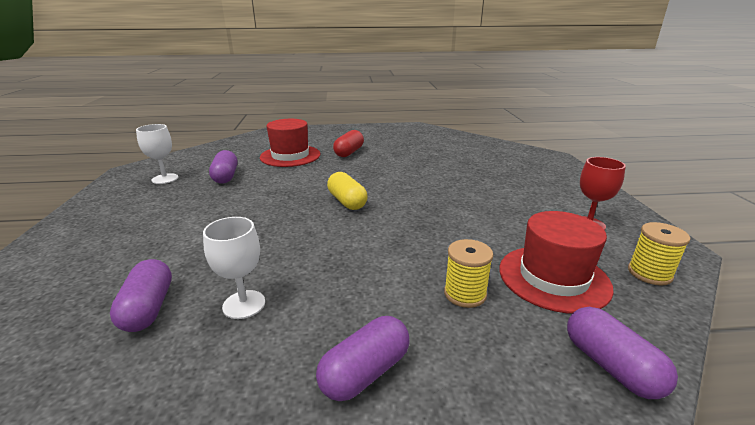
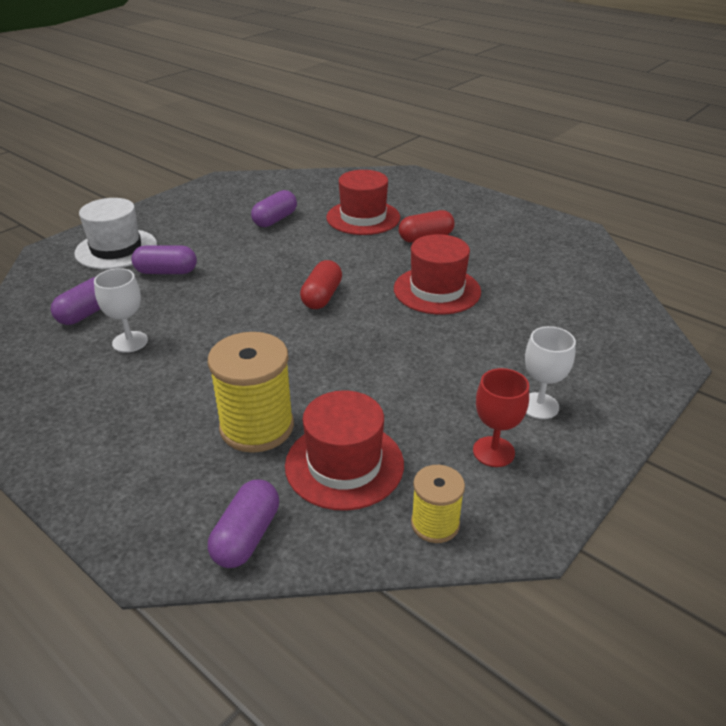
camera: 45 degrees right, 10 degrees up
white goblet [136,124,178,184] -> white goblet moved to [525,326,576,419]
purple capsule [316,316,410,401] -> purple capsule moved to [131,245,197,274]
yellow capsule [327,172,367,210] -> red capsule [300,260,342,309]
yellow spool [444,239,493,308] -> yellow spool [208,332,294,453], size x1.76
none -> white hat [74,198,157,269]
none -> red hat [394,234,481,315]

